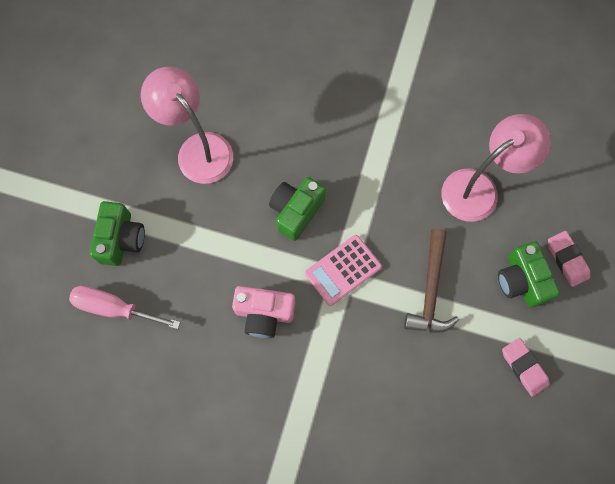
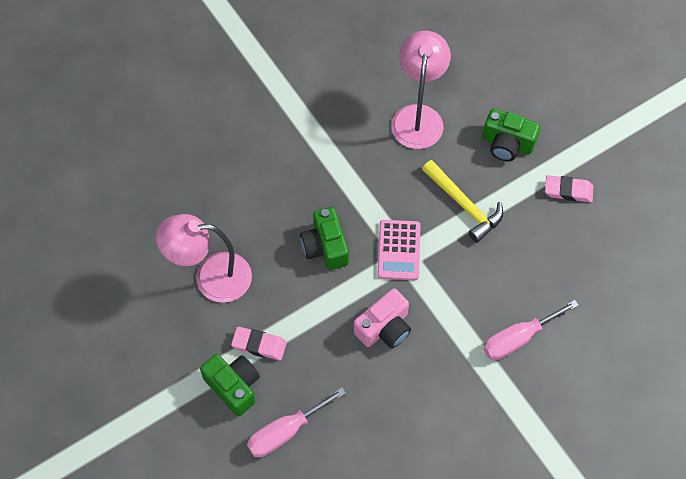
camera: 50 degrees left, 10 degrees down
brown hammer [404,229,459,333] -> yellow hammer [422,160,503,243]
pink eraser [548,231,590,287] -> pink eraser moved to [231,327,287,361]
none -> pink screwdriver [483,300,579,360]

